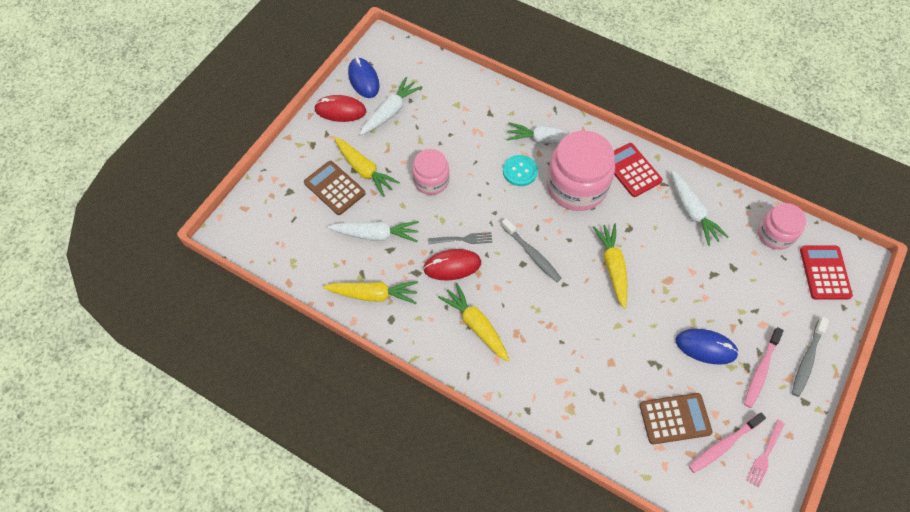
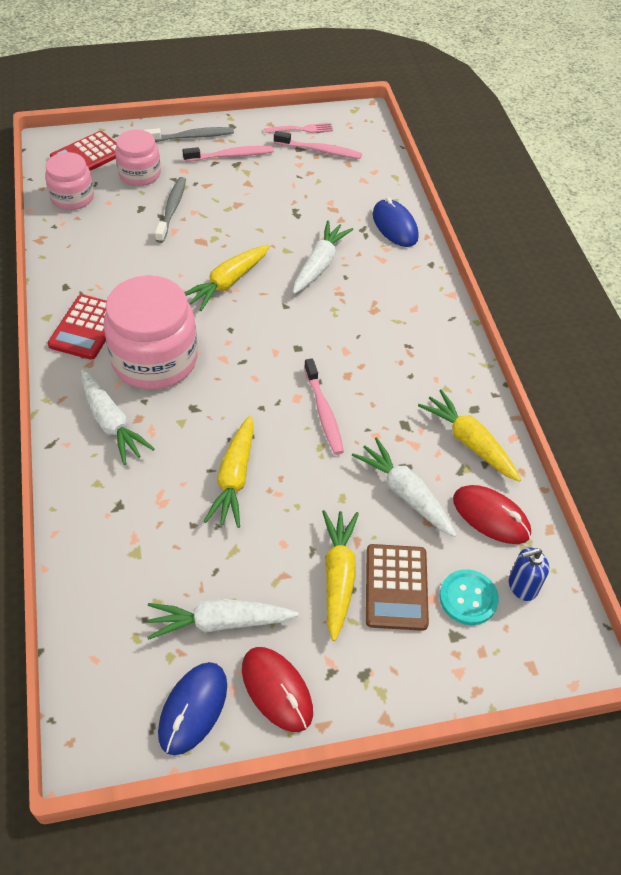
camera: 135 degrees left, 10 degrees down
pink jar [412,149,449,195] -> pink jar moved to [115,130,161,186]
red mouse [423,249,481,281] -> red mouse moved to [453,485,531,544]
grey fork [428,232,492,244] -> pink toothbrush [304,358,344,455]
yellow carrot [438,283,509,361] -> yellow carrot moved to [204,415,254,528]
grey toothbrush [501,218,562,282] -> grey toothbrush moved to [155,177,186,243]
turquoise button [503,155,538,186] -> turquoise button moved to [439,569,499,625]
brown calculator [639,393,712,444] -> none
white carrot [671,170,729,246] -> white carrot moved to [293,220,353,294]
blue mouse [676,329,739,365] -> blue mouse moved to [373,197,419,247]
none -> blue soap dispenser [509,547,549,601]

